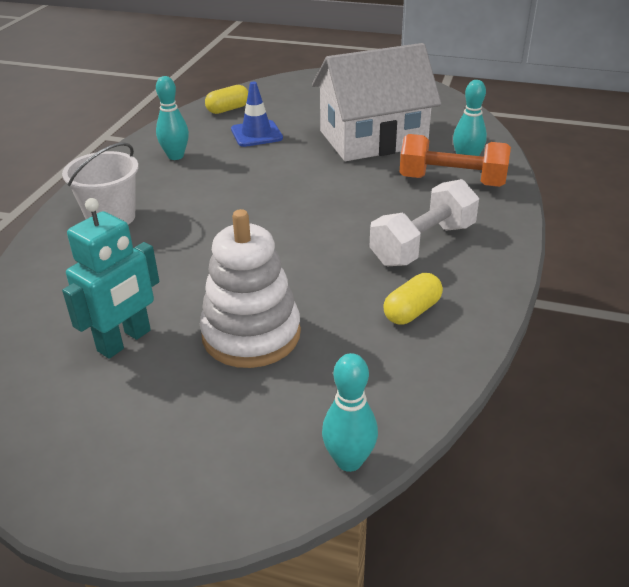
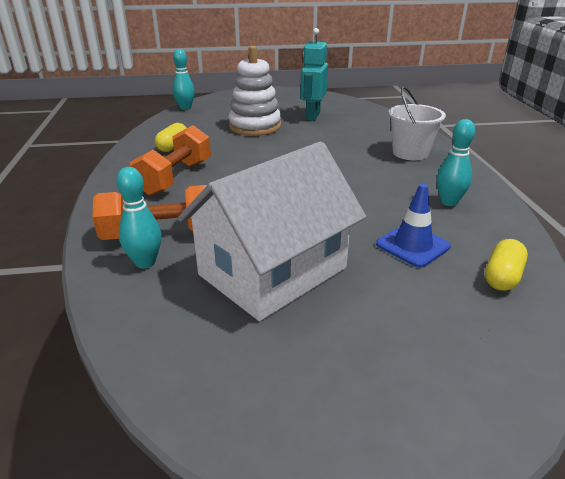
camera: 155 degrees right, 5 degrees down
white dumbbell [369,179,479,266] -> orange dumbbell [130,125,211,196]

